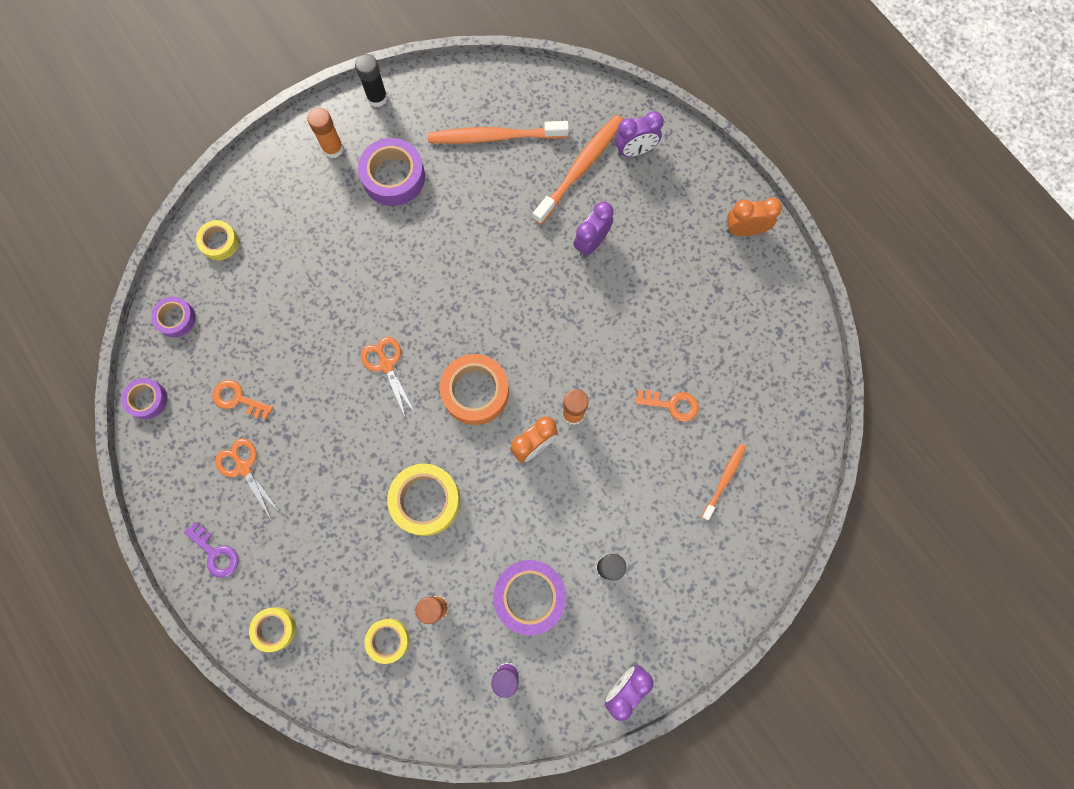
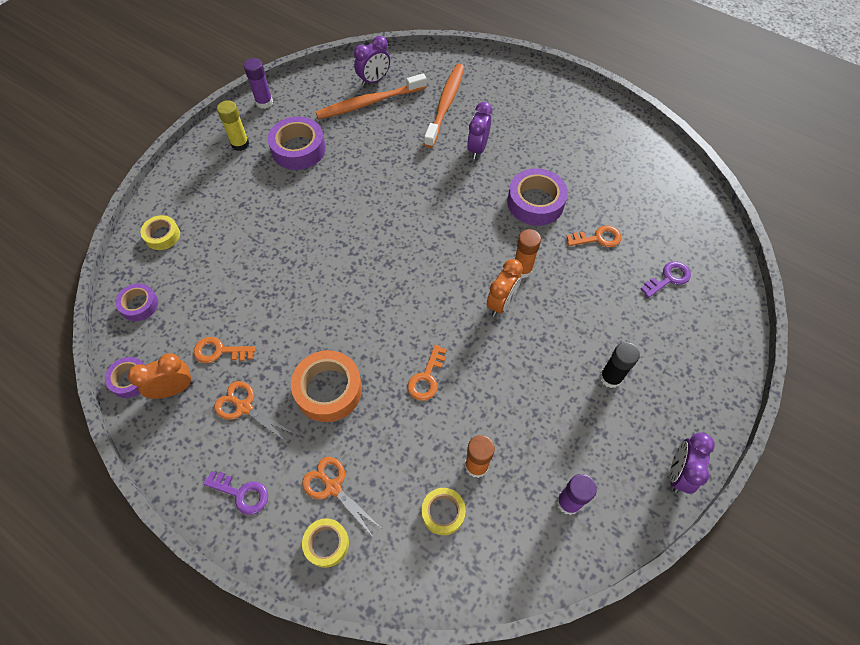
camera: 20 degrees left, 15 degrees down
orange glue stick [307,108,344,158] -> yellow glue stick [217,100,249,151]
black glue stick [355,54,388,107] -> purple glue stick [244,58,273,109]
orange scissors [361,337,415,418] -> orange scissors moved to [302,457,381,538]
yellow tape [387,464,460,536] -> orange key [407,345,447,401]
orange tape [440,354,509,425] -> orange tape moved to [291,350,362,422]
purple tape [493,560,566,635] -> purple tape moved to [507,168,568,226]
purple clock [615,111,664,157] -> purple clock moved to [354,36,390,86]
orange toothbrush [702,443,746,521] -> purple key [640,261,691,298]
orange clock [727,198,782,236] -> orange clock moved to [128,353,193,399]

